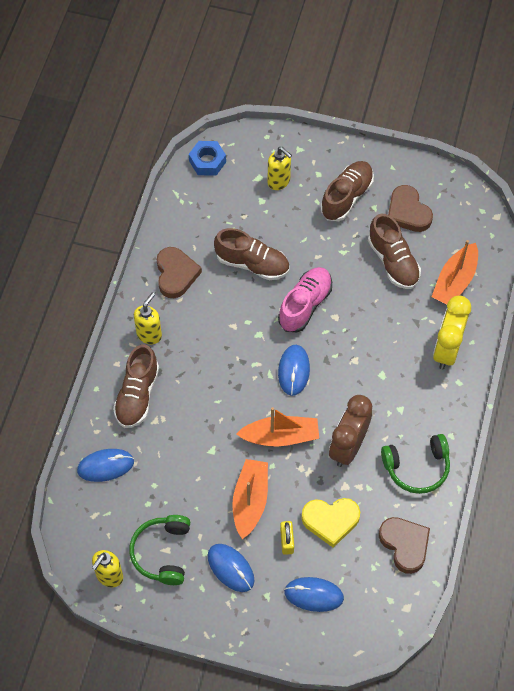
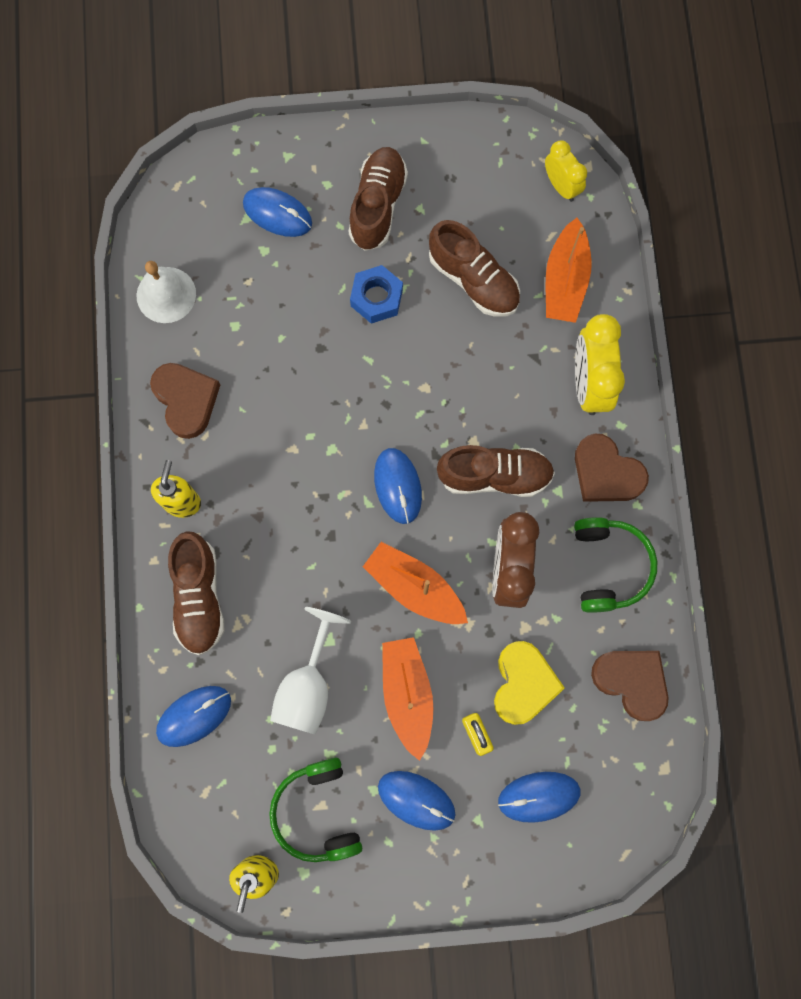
camera: 20 degrees left, 15 degrees up
blue nut [189,141,226,176] -> blue nut moved to [350,265,403,324]
brown shoe [214,228,289,280] -> brown shoe moved to [437,445,555,497]
orange boat [236,407,319,446] -> orange boat turned 120 degrees counterclockwise [363,542,468,624]
yellow soap dispenser [268,147,292,190] -> blue mouse [243,187,312,237]
pink shoe [278,267,332,332] -> none
yellow heart [301,498,360,547] -> yellow heart turned 60 degrees counterclockwise [494,641,565,725]
green headphones [381,434,450,494] -> green headphones turned 60 degrees counterclockwise [574,517,657,613]
brown heart [388,185,433,232] -> brown heart moved to [575,434,649,502]
none -> white bell [137,261,196,323]
none -> white goblet [270,607,351,734]
none -> yellow clock [545,140,587,202]

